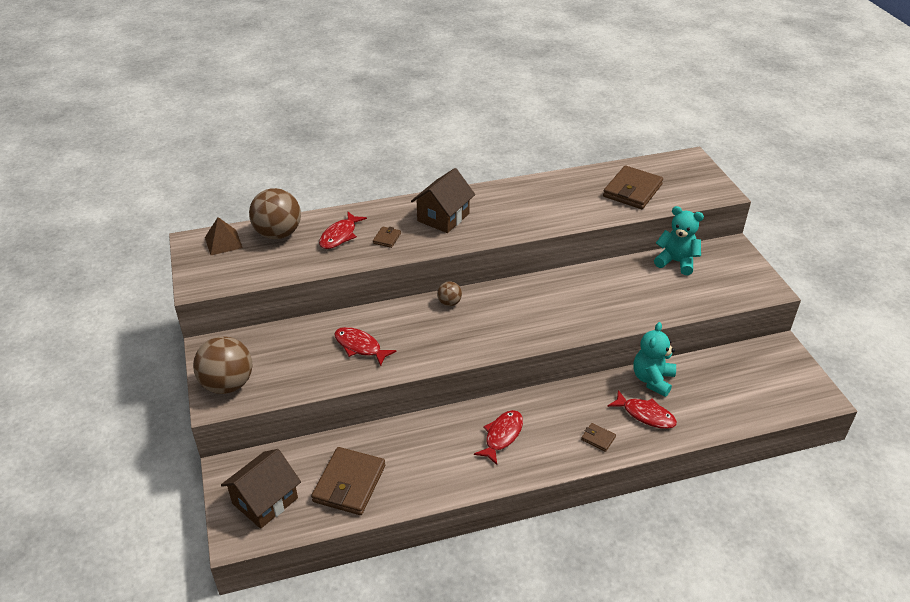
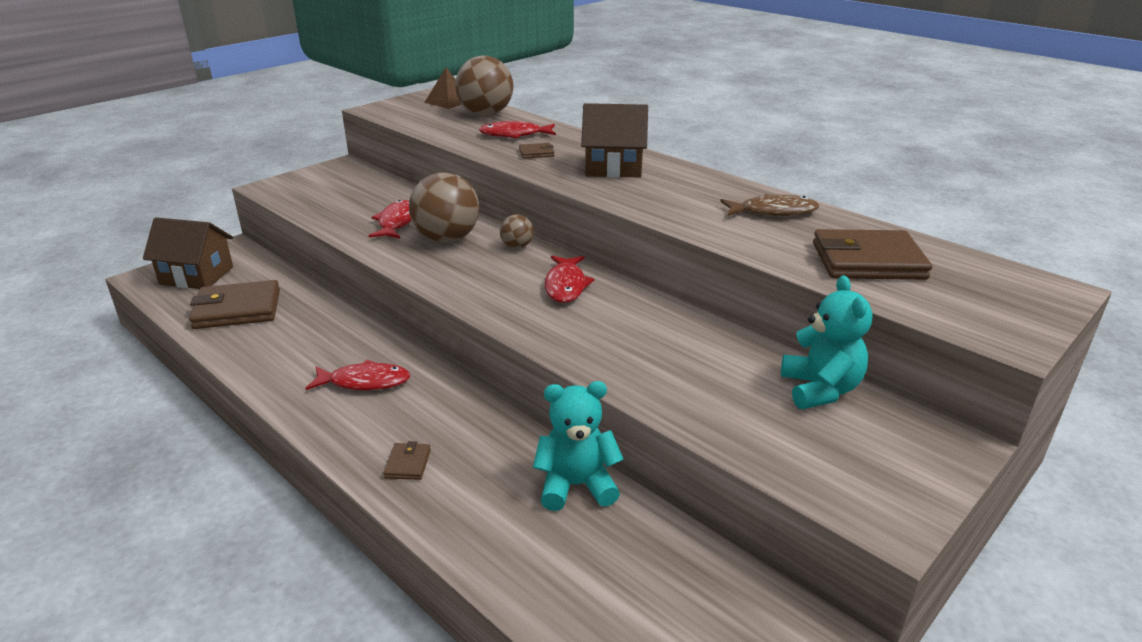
camera: 60 degrees right, 10 degrees down
brown ball [193,336,253,394] -> brown ball moved to [409,172,479,243]
red fish [607,390,677,429] -> red fish moved to [545,256,594,303]
none -> brown fish [720,194,819,216]

